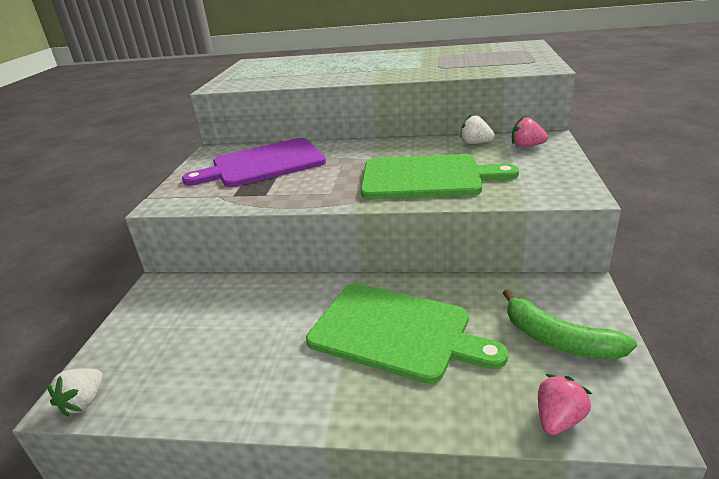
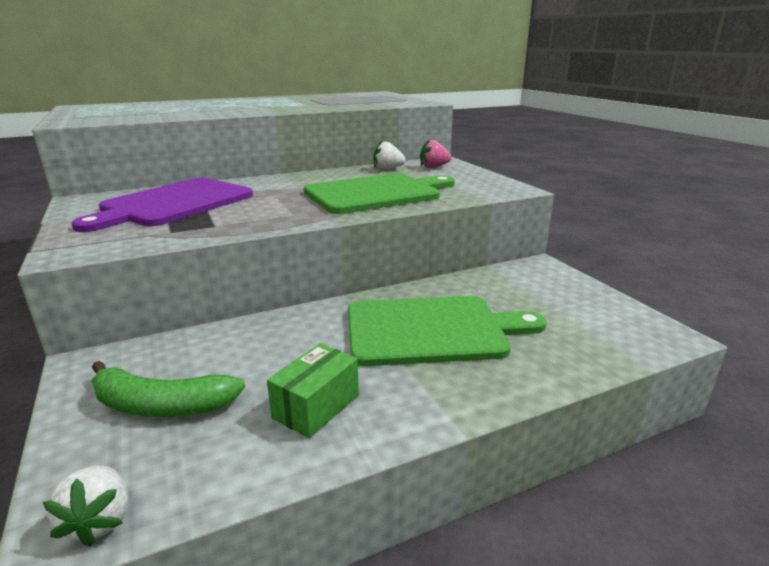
camera: 35 degrees left, 5 degrees down
green banana [503,289,637,360] -> green banana moved to [91,361,245,417]
pink strawberry [538,374,592,435] -> none
none -> green box [267,343,359,438]

